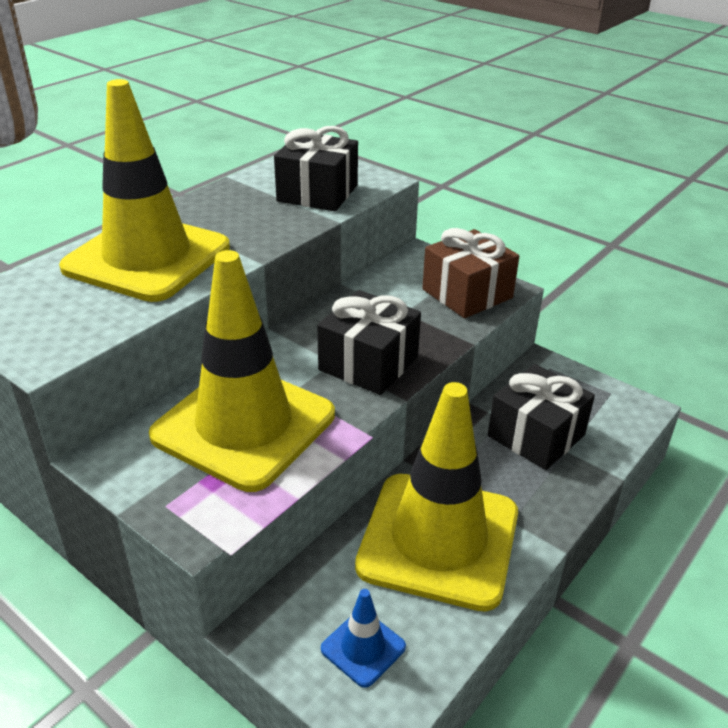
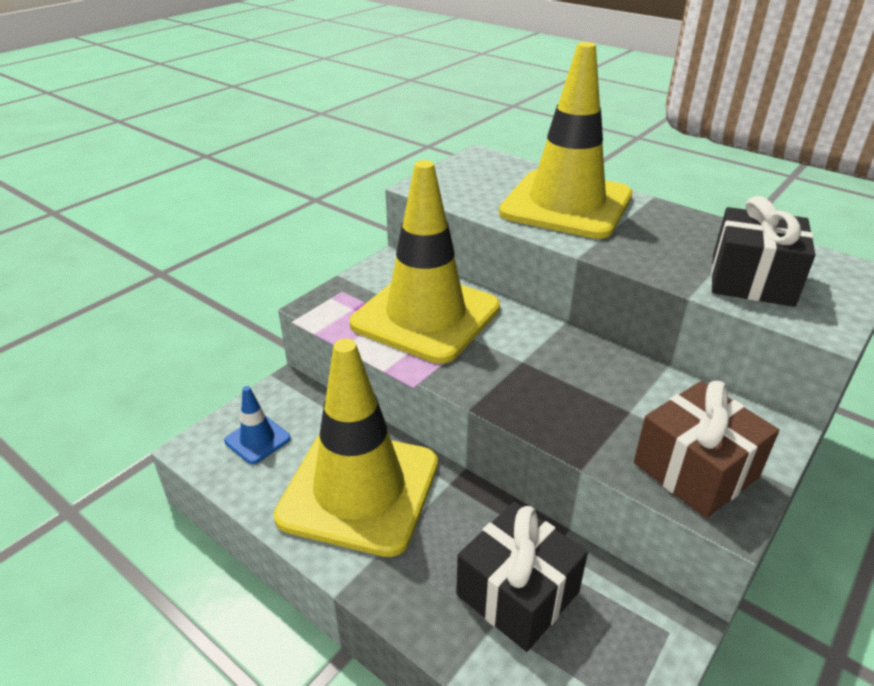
camera: 90 degrees right, 0 degrees up
black gift [317,290,421,395] -> none

